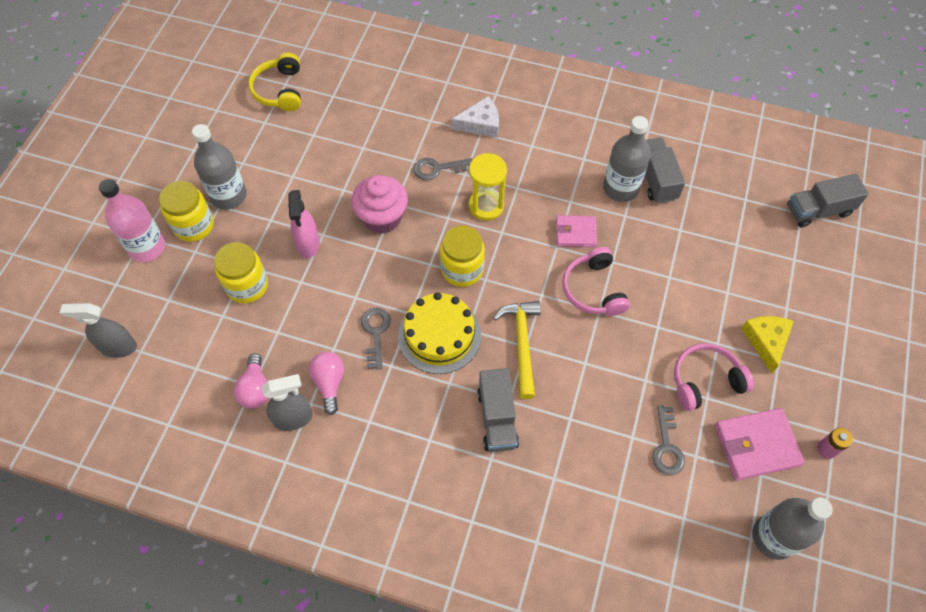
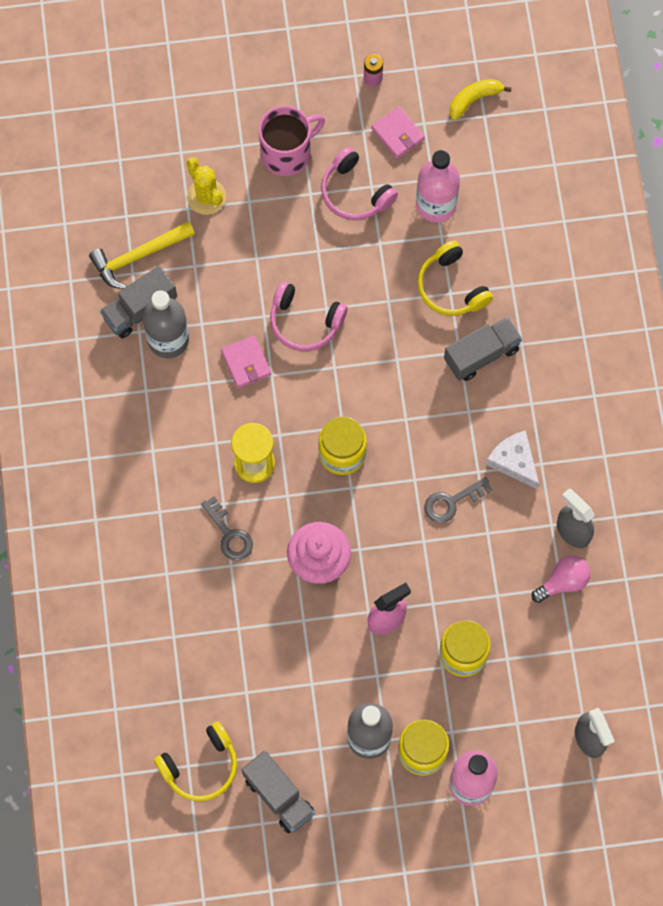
camera: 115 degrees left, 10 degrees up
pink light bulb [309,352,344,415] -> none
yellow cake [398,292,481,374] -> none
white cheese [451,96,499,138] -> white cheese moved to [486,430,539,490]
yellow hammer [493,301,541,399] -> yellow hammer moved to [89,221,195,289]
pink headphones [562,247,630,316] -> pink headphones turned 60 degrees clockwise [270,281,347,351]
grey key [652,405,685,475] -> pink bottle [416,150,460,223]
pink wallet [715,408,805,480] -> pink wallet [371,106,425,159], size x0.64
yellow cheese [741,316,794,373] -> pink mug [259,106,325,176]
grey bottle [752,497,833,560] -> yellow banana [449,79,512,121]
grey truck [787,174,869,228] -> grey truck moved to [242,750,315,833]
none -> yellow cactus [187,157,226,215]
none -> yellow headphones [417,240,493,316]

